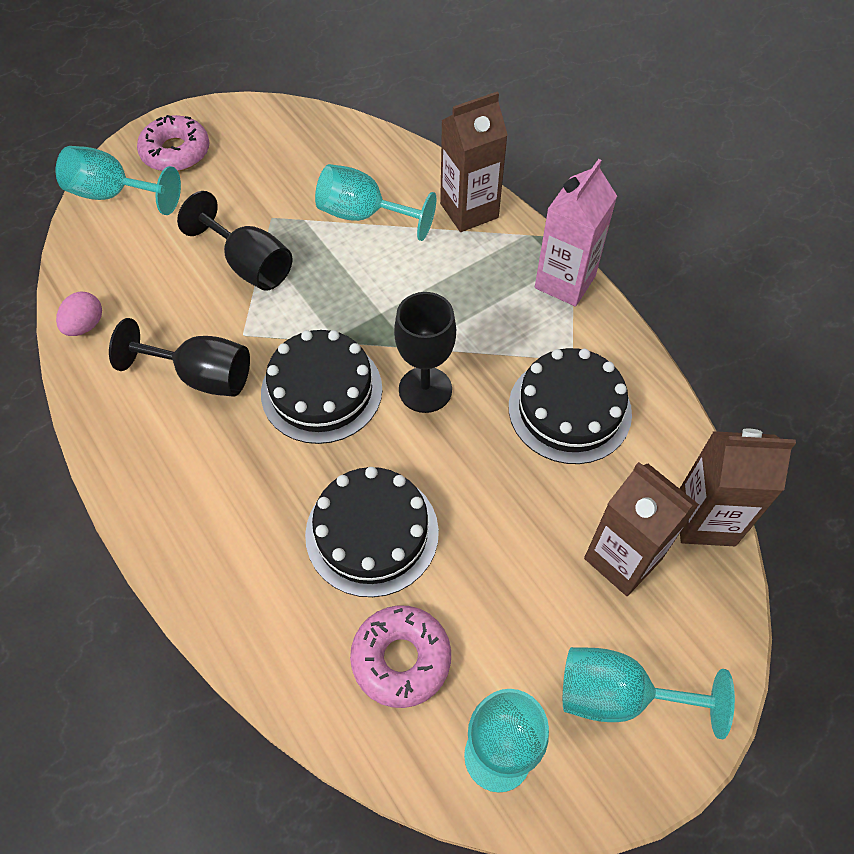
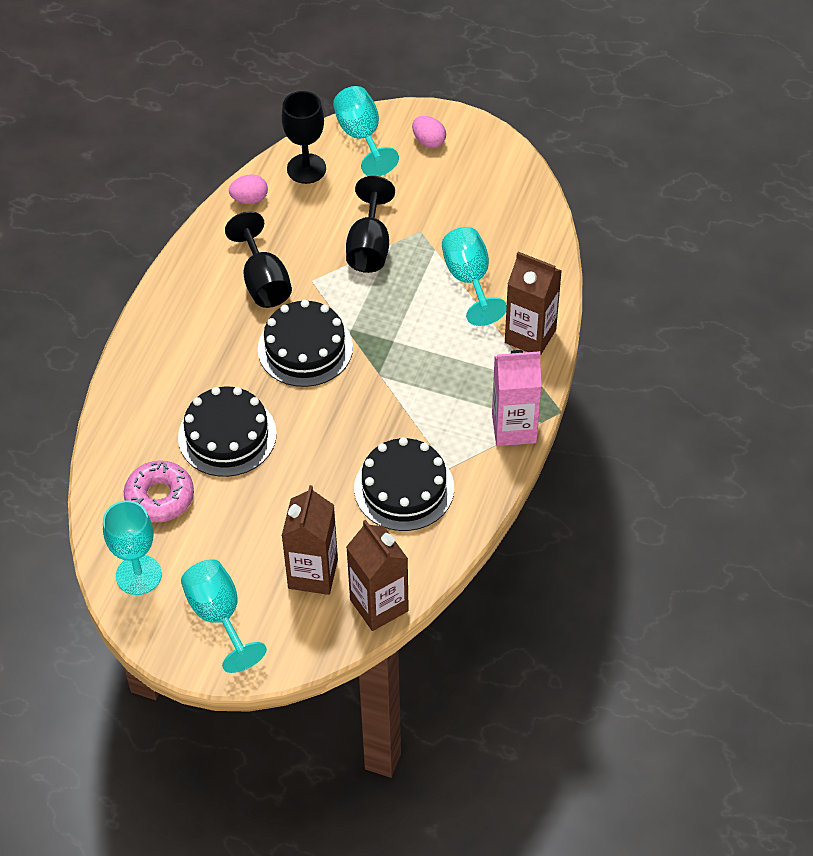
camera: 55 degrees right, 5 degrees down
pink donut [137,115,209,172] -> pink egg [412,116,446,148]
black goblet [394,292,456,413] -> black goblet moved to [282,91,326,184]

